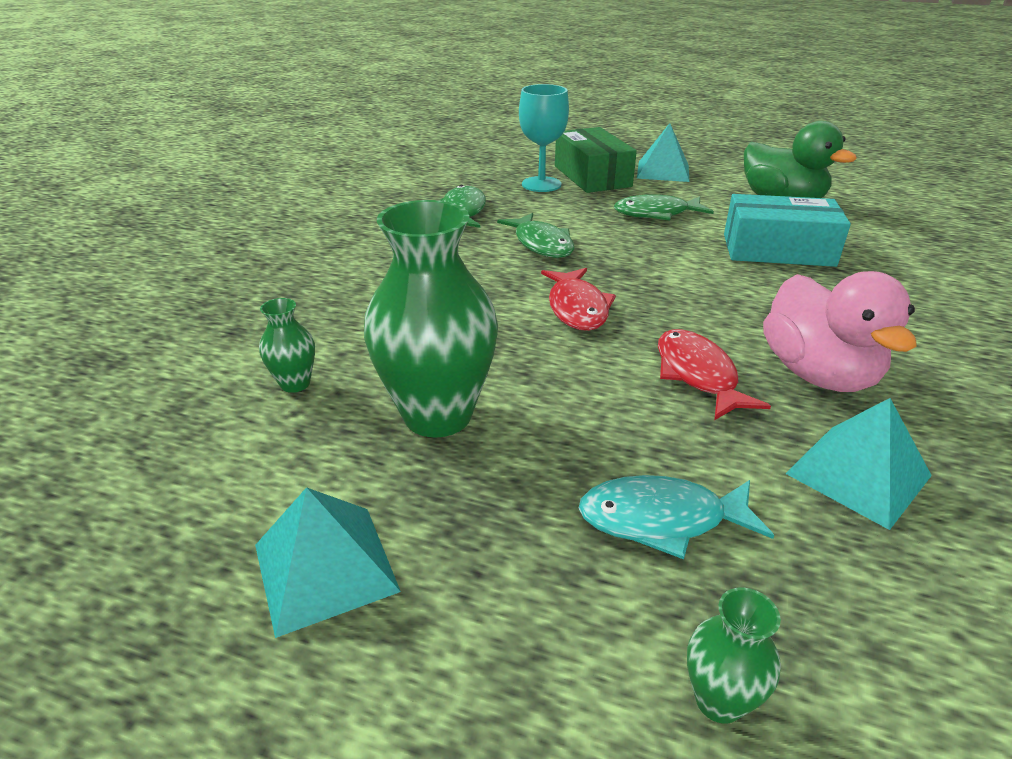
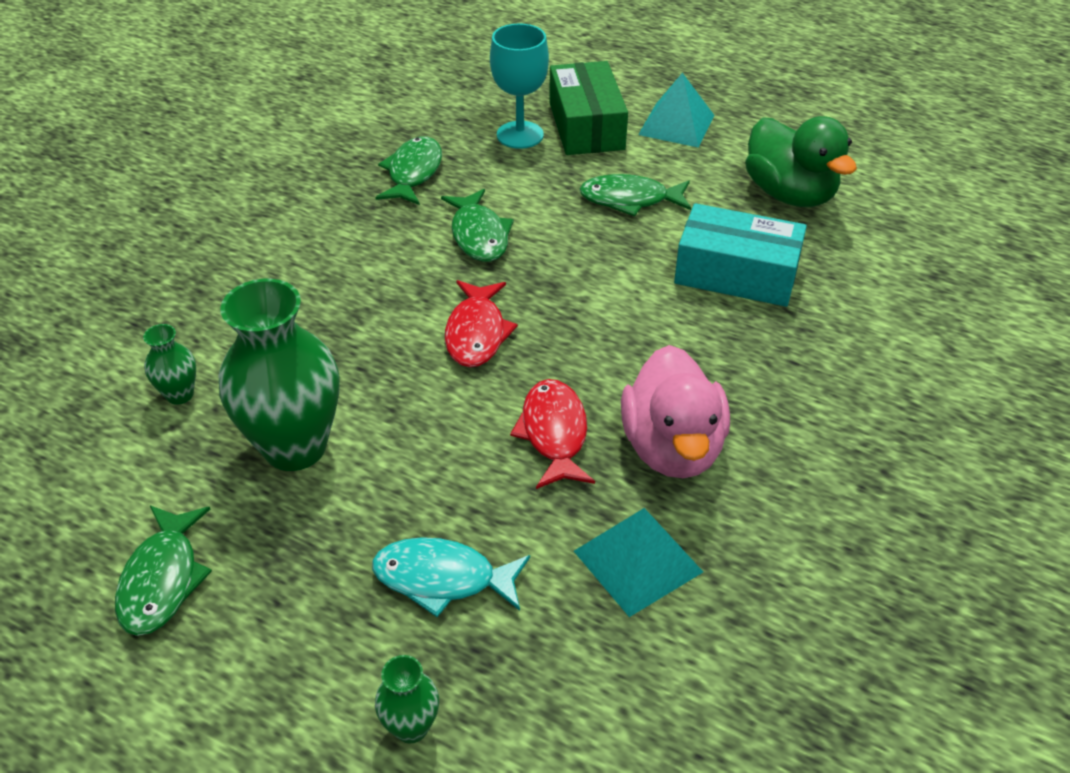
camera: 10 degrees right, 10 degrees up
turquoise pyramid [255,487,401,638] -> green fish [115,505,212,636]

